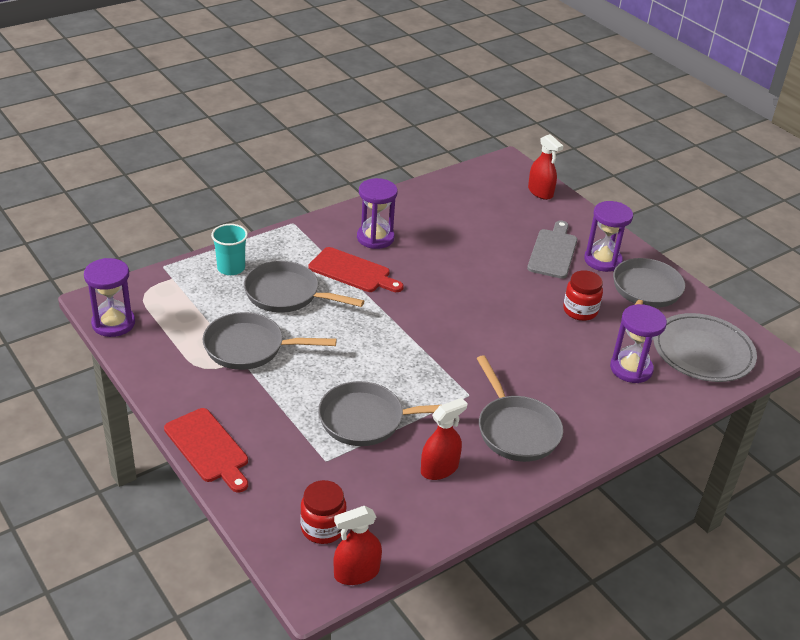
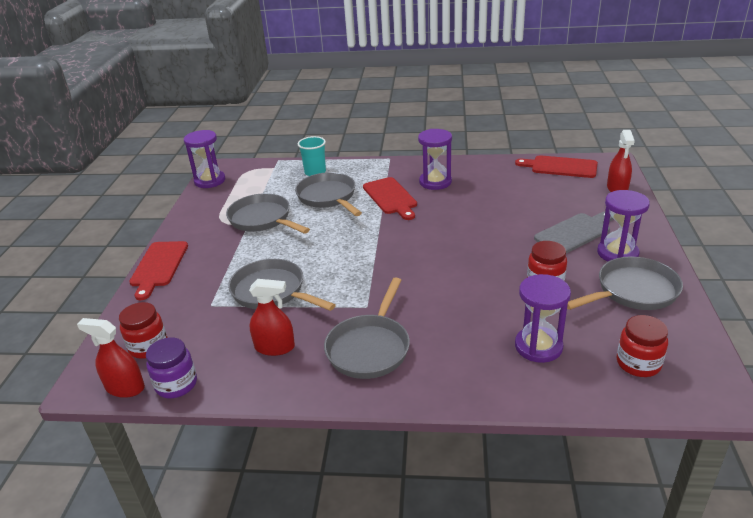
camera: 45 degrees right, 5 degrees down
grey plate [653,313,757,382] -> red jar [617,315,668,377]
none -> purple jar [146,337,197,398]
none -> red cutting board [515,155,598,178]

